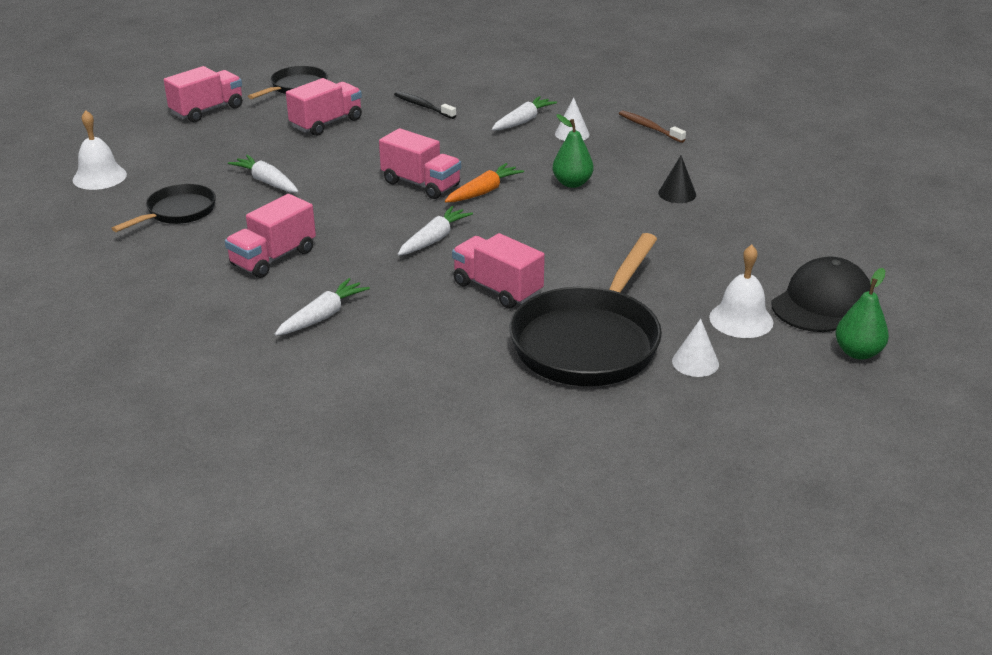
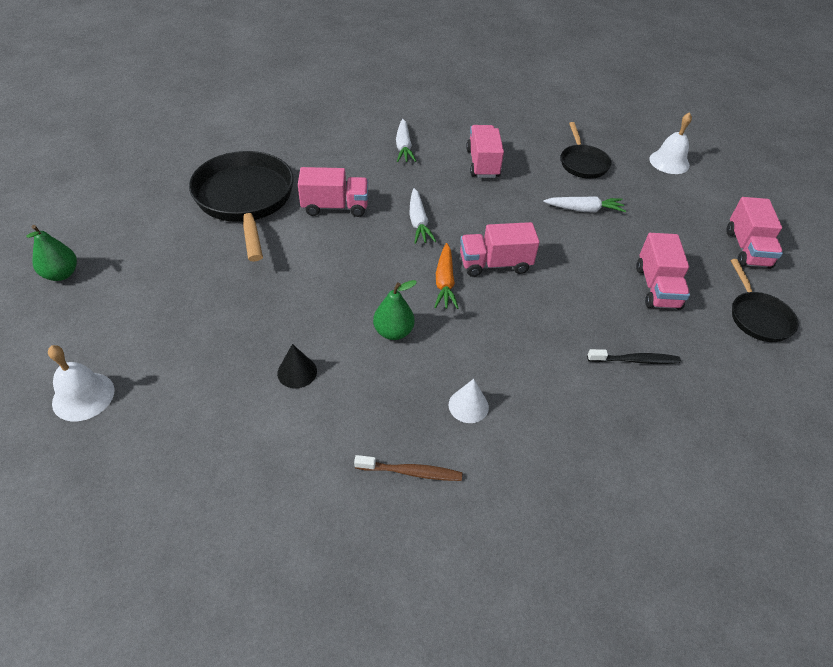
camera: 135 degrees right, 15 degrees up
white carrot [492,96,557,130] -> none
white cone [672,319,719,377] -> none
white bell [709,245,773,338] -> white bell moved to [48,345,115,421]
black cap [771,256,871,332] -> none

